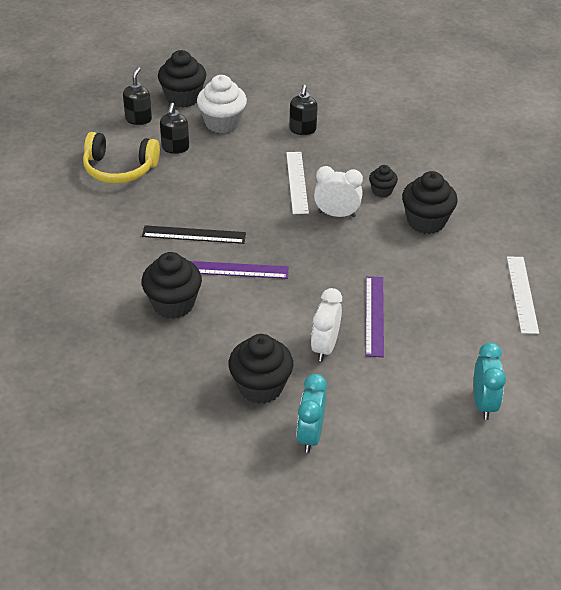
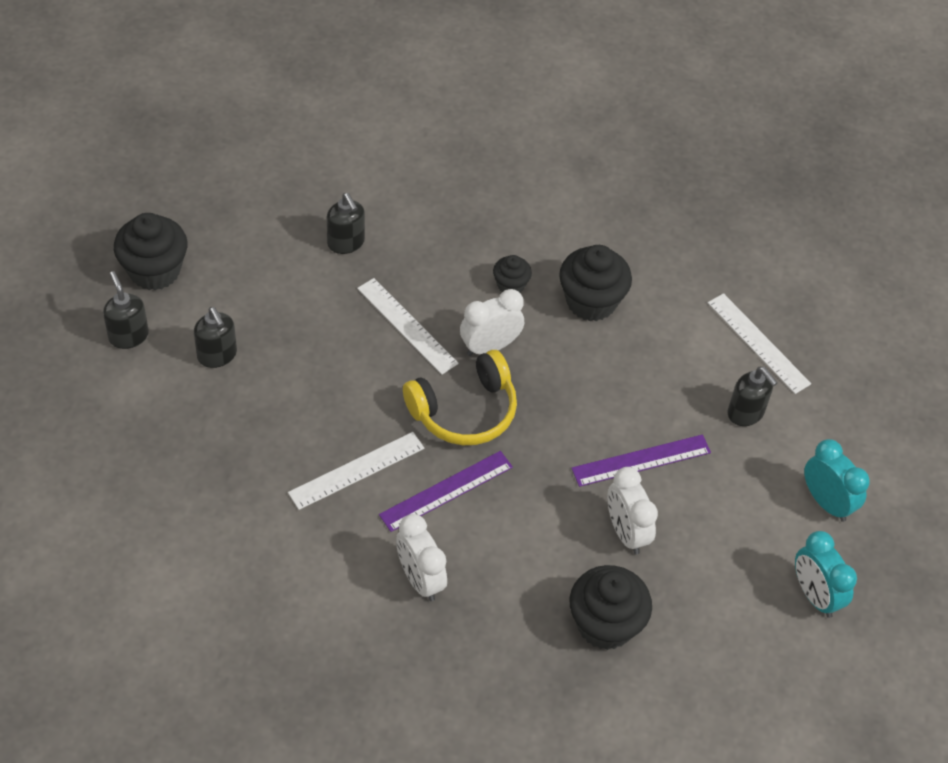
camera: 40 degrees left, 10 degrees up
yellow headphones [83,132,160,183] -> yellow headphones moved to [403,350,517,445]
black cupcake [141,252,202,319] -> white clock [396,514,447,601]
black ruler [142,225,246,244] -> white ruler [288,432,424,510]
white cupcake [197,75,247,133] -> none
turquoise clock [297,374,327,453] -> turquoise clock moved to [795,531,857,618]
purple ruler [366,276,384,357] -> purple ruler turned 75 degrees counterclockwise [571,435,711,487]
none -> black soap dispenser [728,367,778,426]

